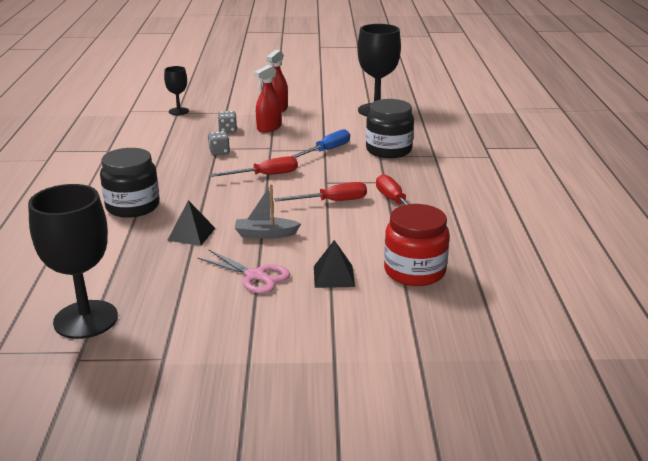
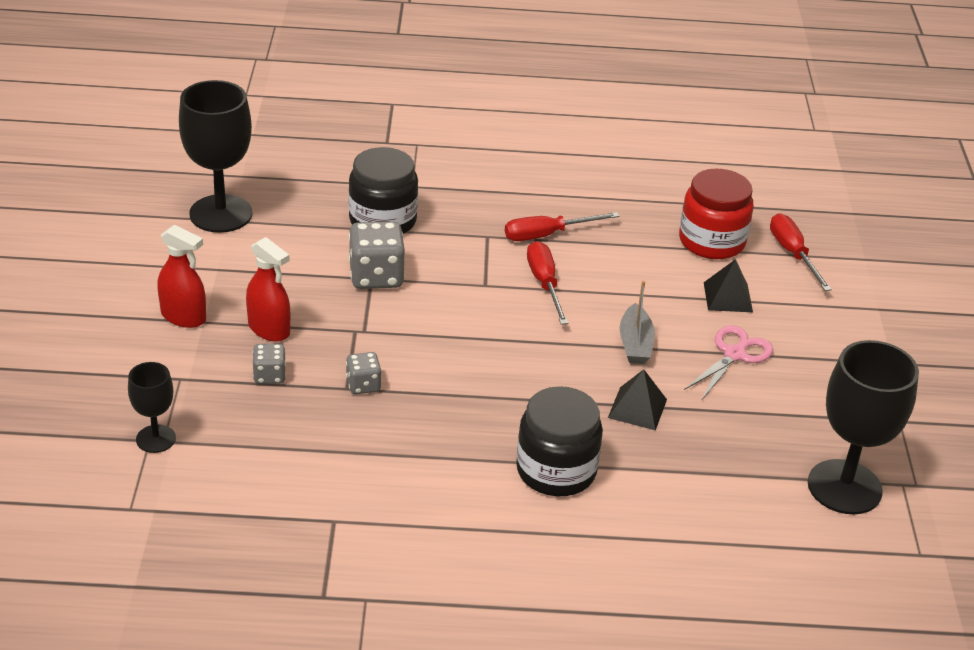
camera: 90 degrees left, 10 degrees up
red screwdriver [211,156,298,177] -> red screwdriver moved to [770,213,832,291]
blue screwdriver [291,129,350,158] -> grey dice [349,221,405,289]

